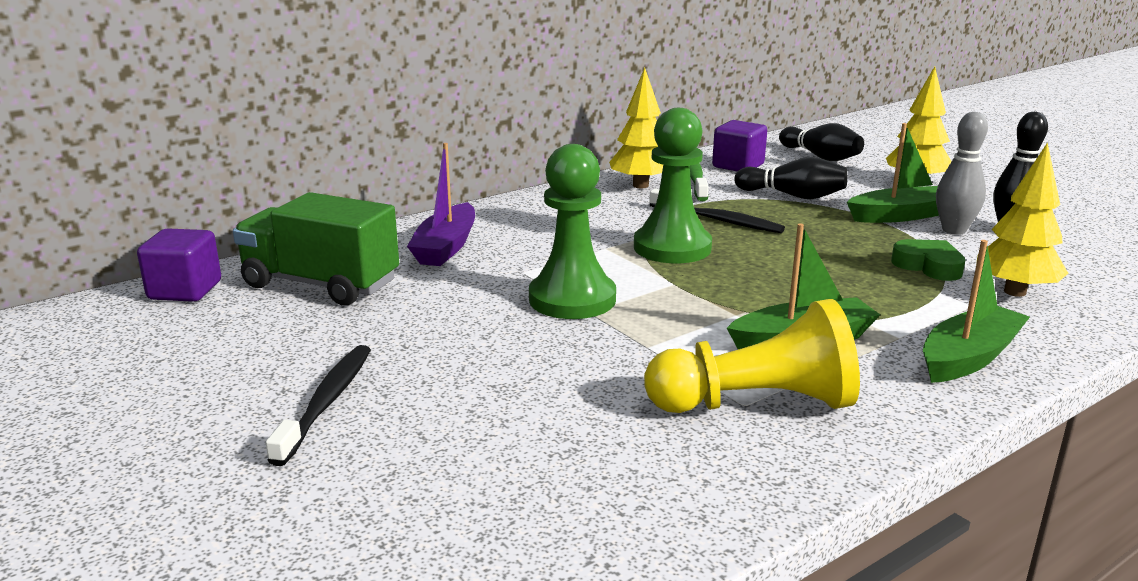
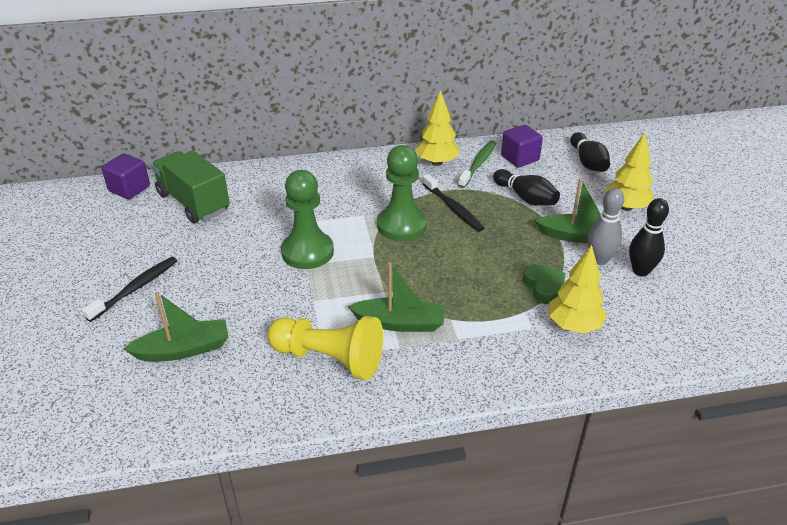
camera: 25 degrees right, 15 degrees up
purple boat [407,143,475,266] -> none
green boat [923,240,1030,383] -> green boat moved to [124,292,228,362]

